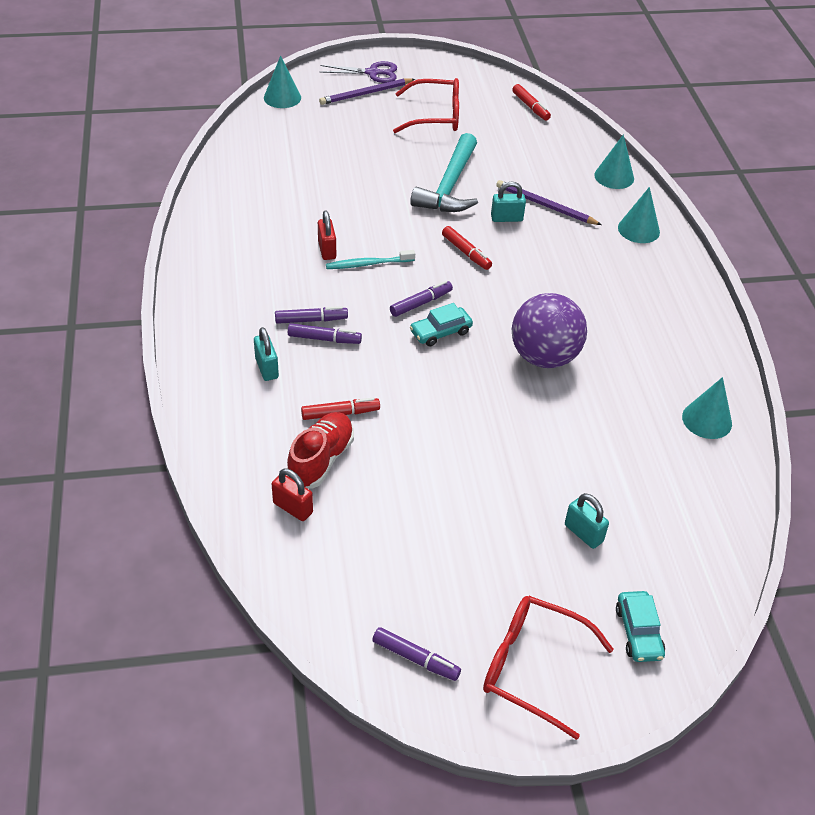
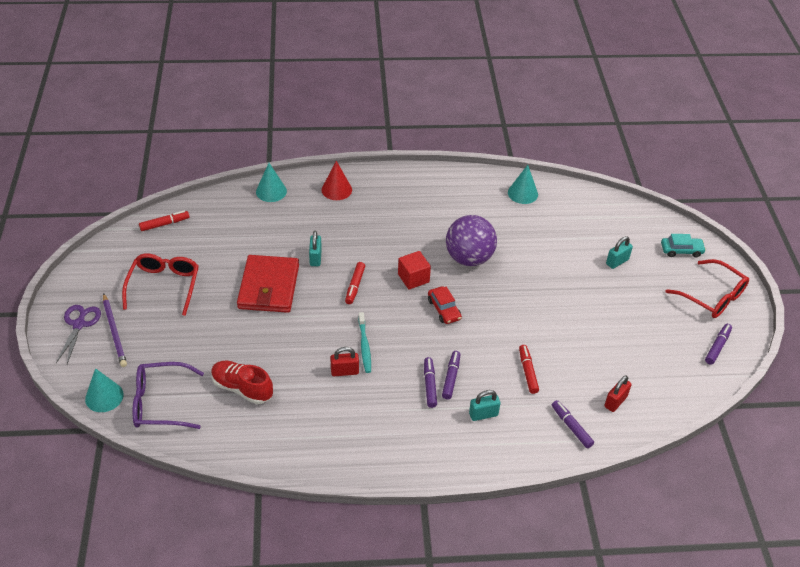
camera: 85 degrees left, 0 degrees up
red shoe [287,412,354,489] -> red shoe moved to [211,361,273,404]
purple marker [390,281,453,317] -> purple marker moved to [552,400,594,448]
turquoise hammer [410,133,478,212] -> red wallet [237,255,299,313]
turquoise car [410,303,473,346] -> red car [428,286,462,324]
red marker [442,226,492,270] -> red marker turned 135 degrees clockwise [345,262,365,304]
red glasses [483,596,614,740] -> red glasses turned 75 degrees counterclockwise [666,259,749,318]
purple pencil [496,180,602,225] -> none
turquoise cone [618,187,660,243] -> red cone [322,161,352,200]
none -> purple glasses [132,362,204,429]
none -> red cube [398,251,431,290]

